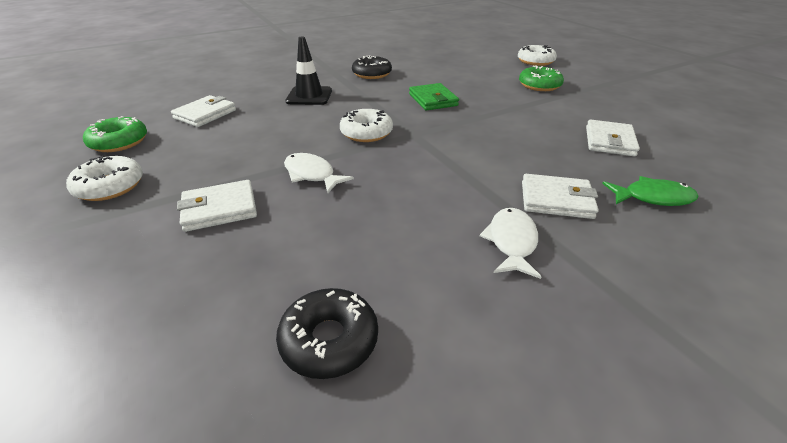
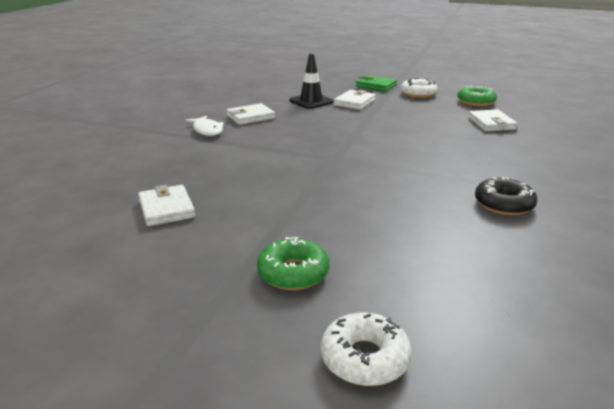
camera: 140 degrees right, 10 degrees down
black donut [276,288,378,379] -> none
white fish [284,153,354,193] -> none
black traffic cone [285,37,332,105] -> black traffic cone moved to [289,54,333,109]
white donut [340,109,393,142] -> none
green wallet [409,83,459,111] -> green wallet moved to [356,75,397,92]
white wallet [522,174,599,219] -> white wallet moved to [227,103,275,125]
green fish [602,176,698,206] -> none

